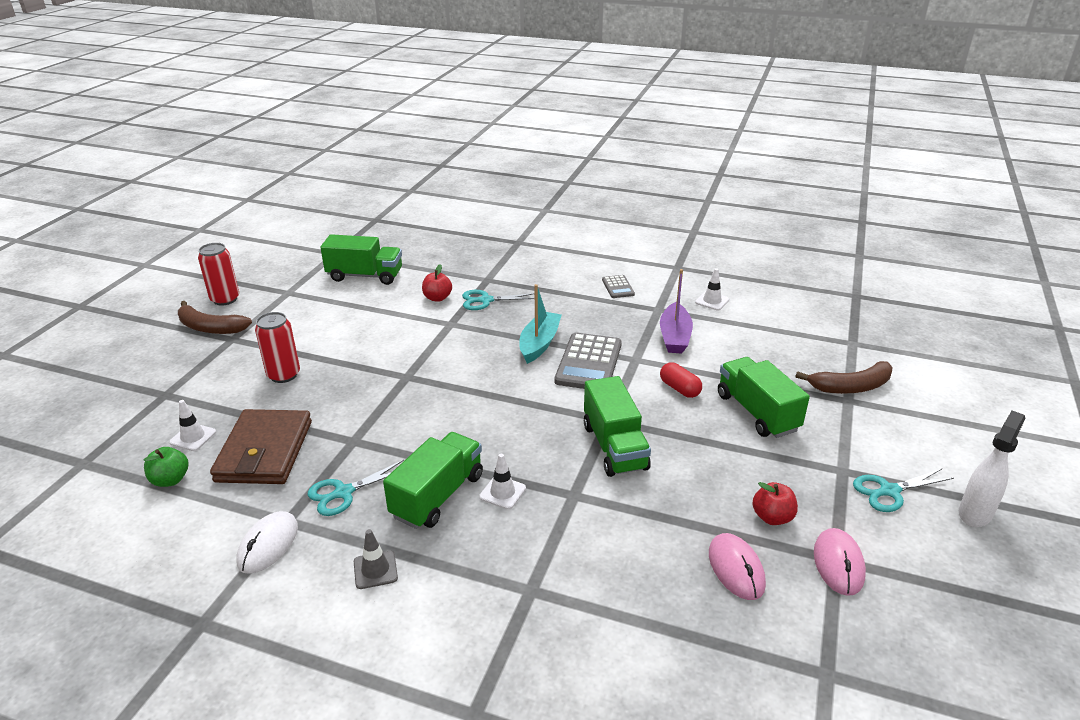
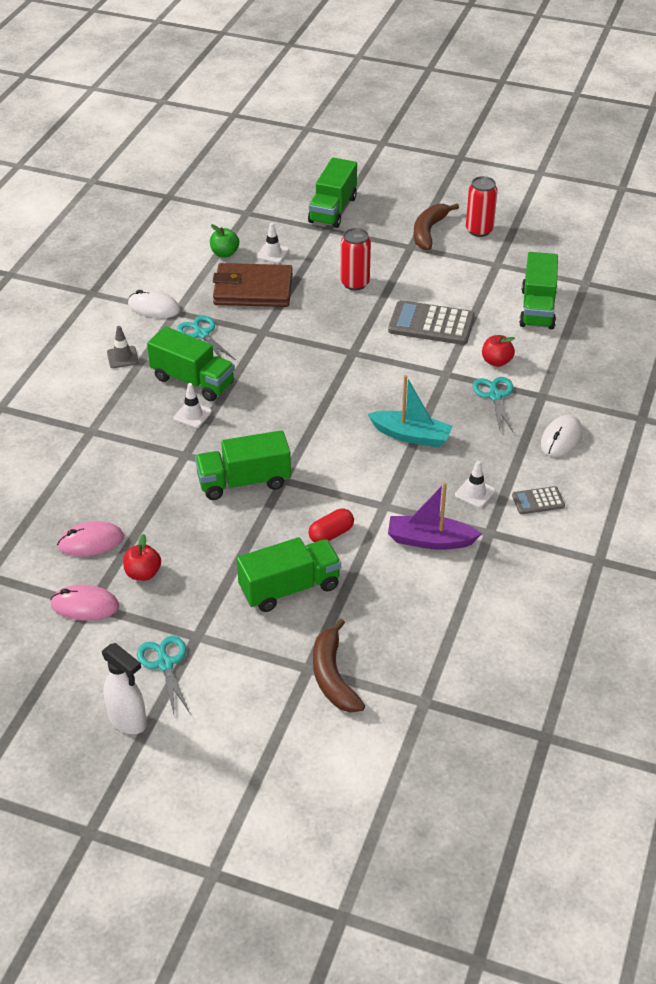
camera: 90 degrees right, 10 degrees up
grey calculator [555,333,622,389] -> grey calculator moved to [388,300,475,345]
white traffic cone [695,268,729,310] -> white traffic cone moved to [455,461,496,508]
none -> green truck [308,158,357,228]
none -> white mouse [541,415,582,457]

